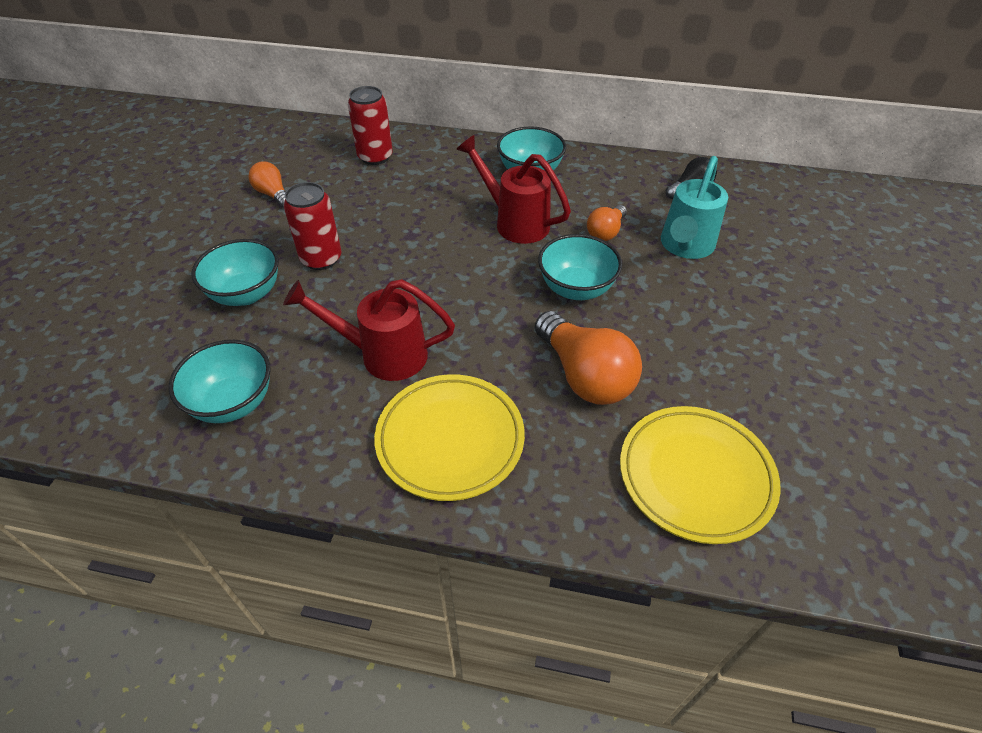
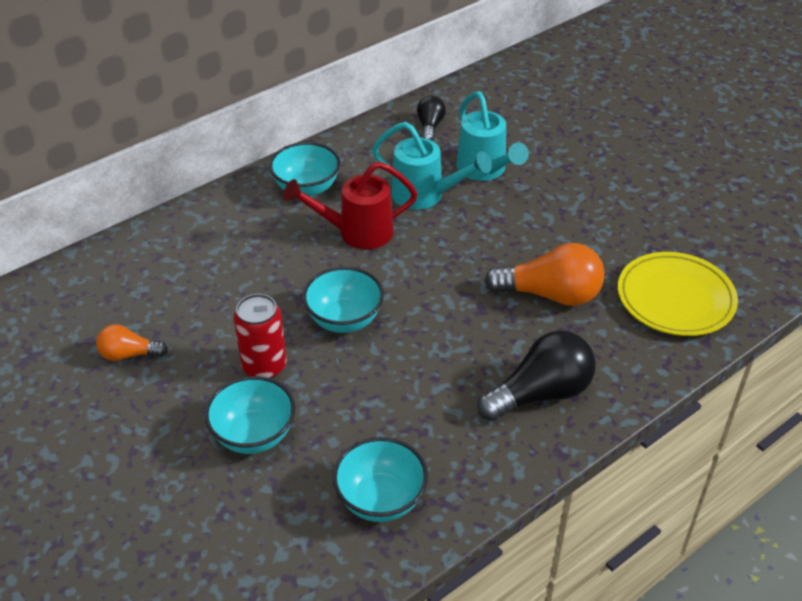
camera: 50 degrees left, 5 degrees down
red watering can [283,279,455,381] -> none
red can [348,86,393,165] -> none
yellow plate [374,374,525,501] -> black light bulb [477,330,596,421]
turquoise bowl [538,234,622,300] -> turquoise bowl moved to [303,267,384,333]
orange light bulb [587,205,627,241] -> turquoise watering can [372,122,492,210]

